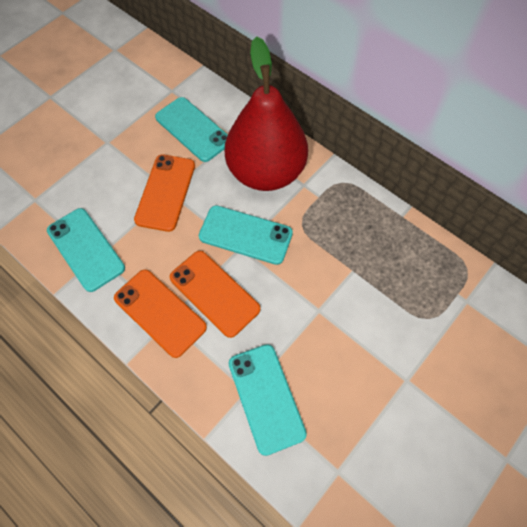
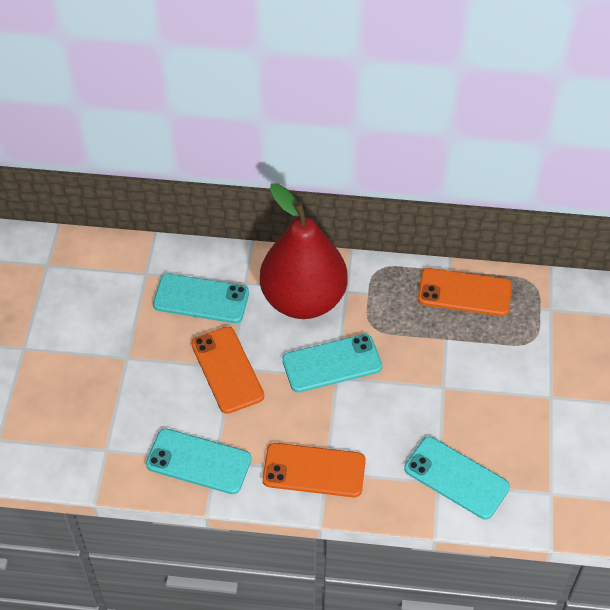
camera: 35 degrees left, 10 degrees down
orange phone [170,251,261,338] -> orange phone moved to [418,268,512,316]

